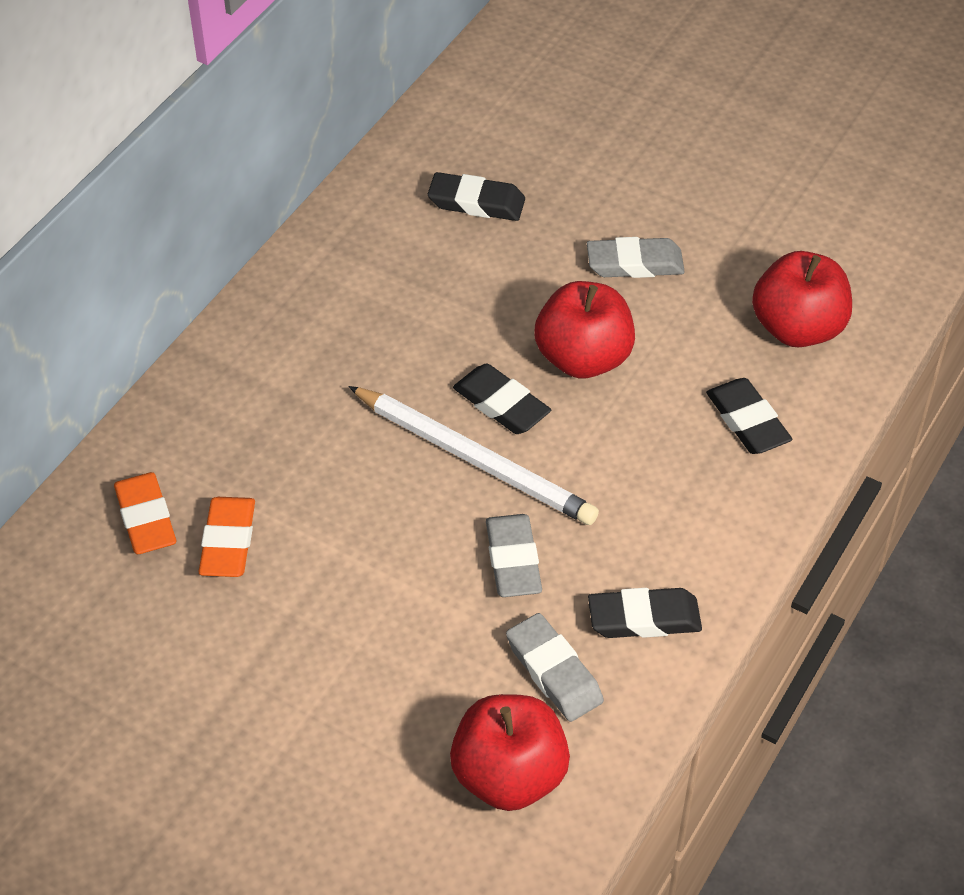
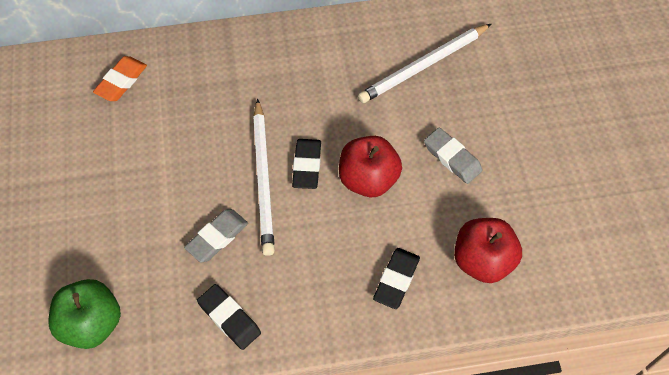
camera: 50 degrees right, 10 degrees up
orange eraser [198,497,255,577] -> none
black eraser [428,172,525,221] -> white pencil [358,24,491,103]
red apple [450,694,570,811] -> green apple [48,279,121,349]
grey eraser [506,613,604,722] -> none

